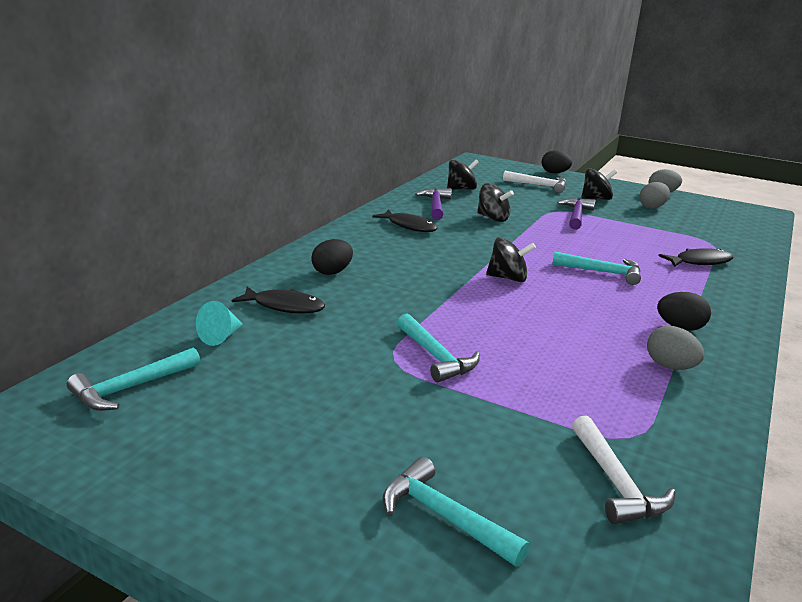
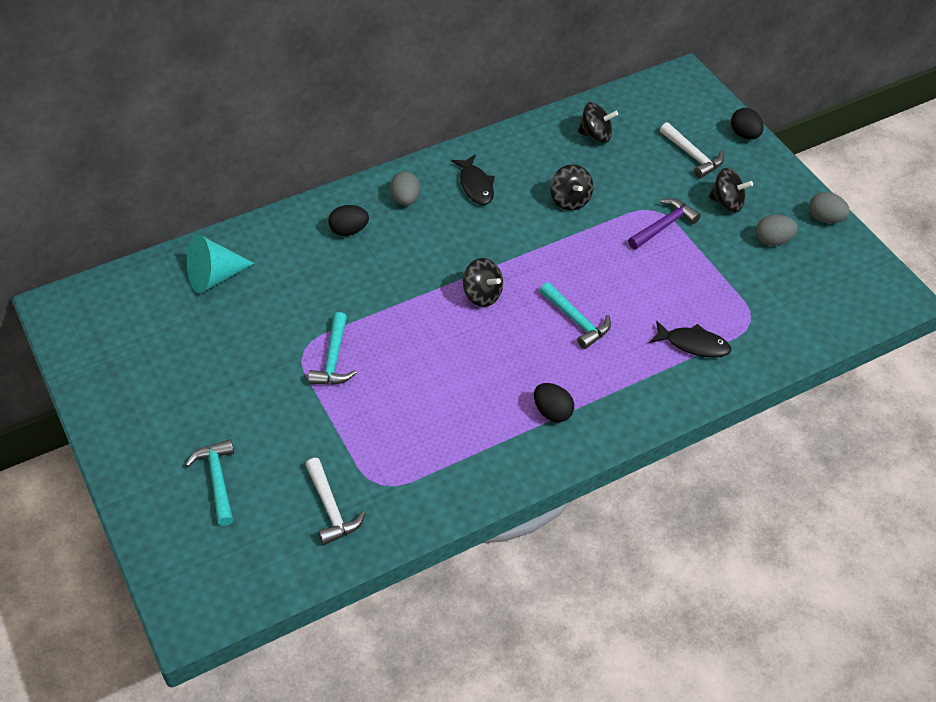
camera: 35 degrees right, 25 degrees up
turquoise hammer [67,347,200,411] -> none
turquoise cone [196,301,243,346] -> turquoise cone [187,235,255,293], size x1.73
black fish [232,287,325,314] -> none
purple hammer [415,188,452,220] -> none
white hammer [572,416,676,524] -> white hammer turned 45 degrees counterclockwise [306,458,366,545]
grey egg [647,326,704,370] -> grey egg moved to [390,171,420,206]

